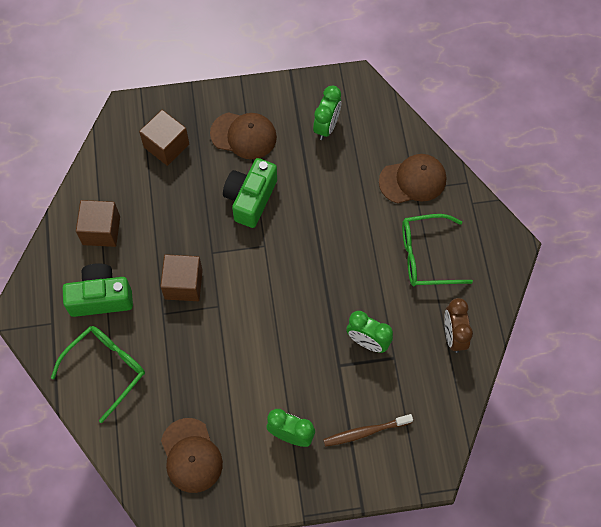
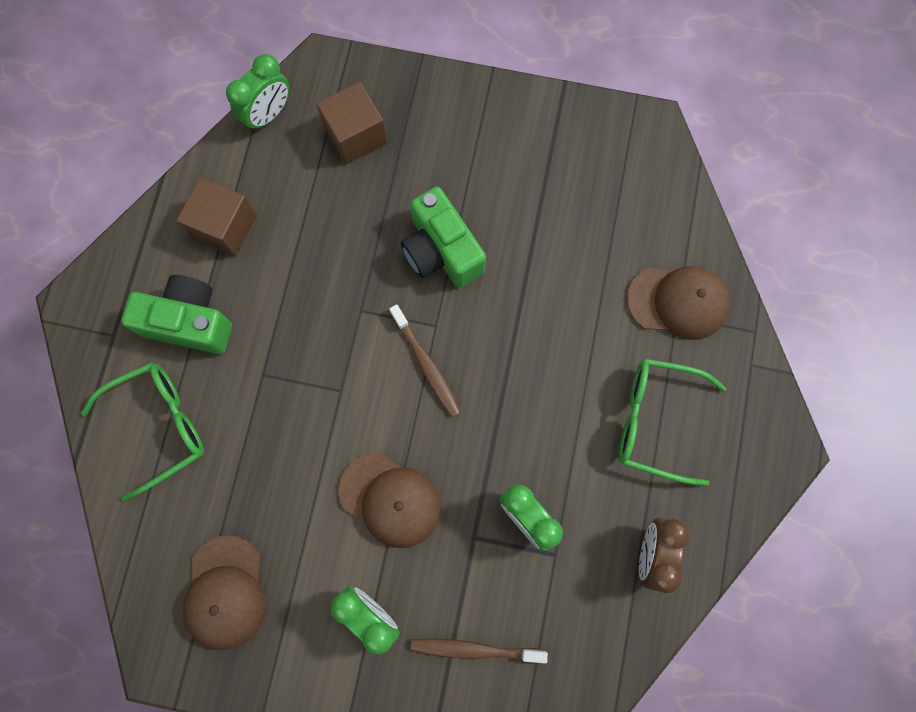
camera: 20 degrees right, 10 degrees up
brown cube [160,254,203,301] -> none
brown cap [210,112,277,159] -> brown cap moved to [339,452,441,548]
green camera [223,158,277,228] -> green camera turned 75 degrees counterclockwise [401,187,486,288]
green clock [313,86,341,140] -> green clock moved to [226,54,289,131]
none -> brown toothbrush [389,304,461,417]

